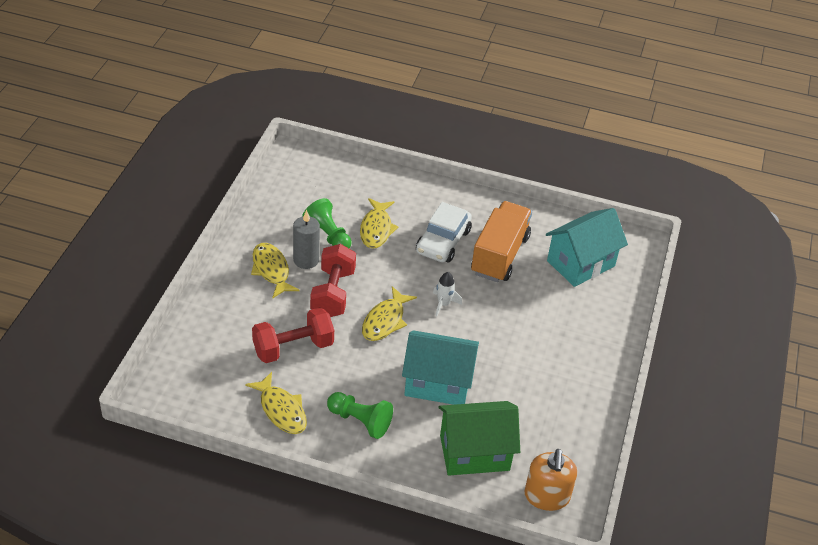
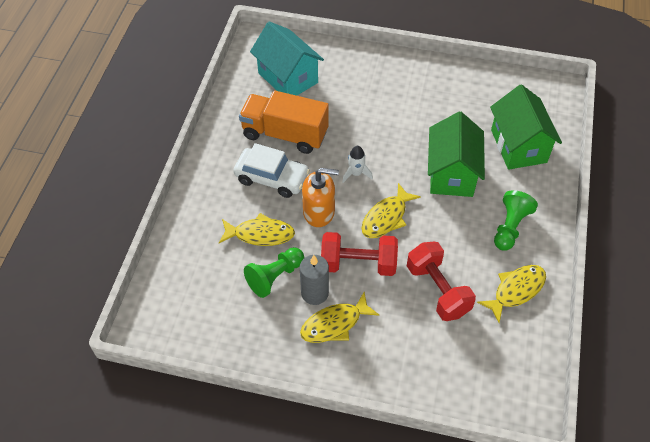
camera: 90 degrees left, 10 degrees up
yellow fish [362,286,417,341] -> yellow fish turned 105 degrees clockwise [362,183,421,238]
turquoise house [402,330,479,405] -> green house [428,111,485,197]
orange soap dispenser [524,449,577,511] -> orange soap dispenser moved to [302,168,339,227]

